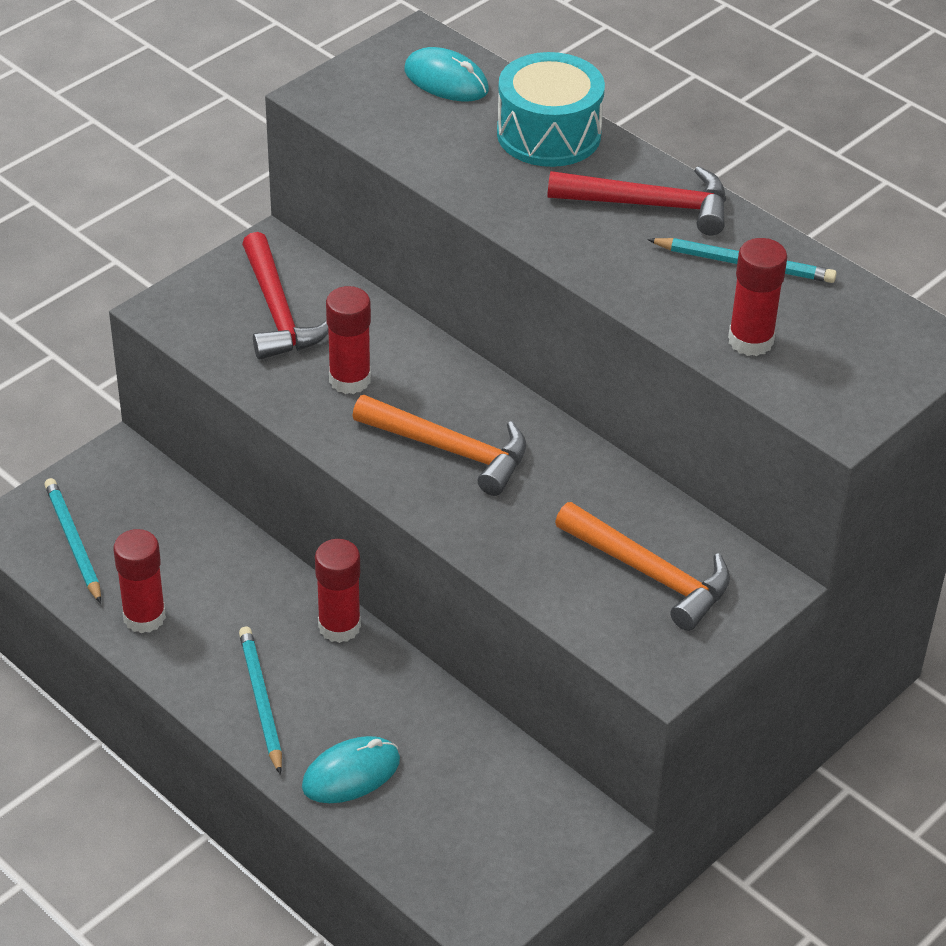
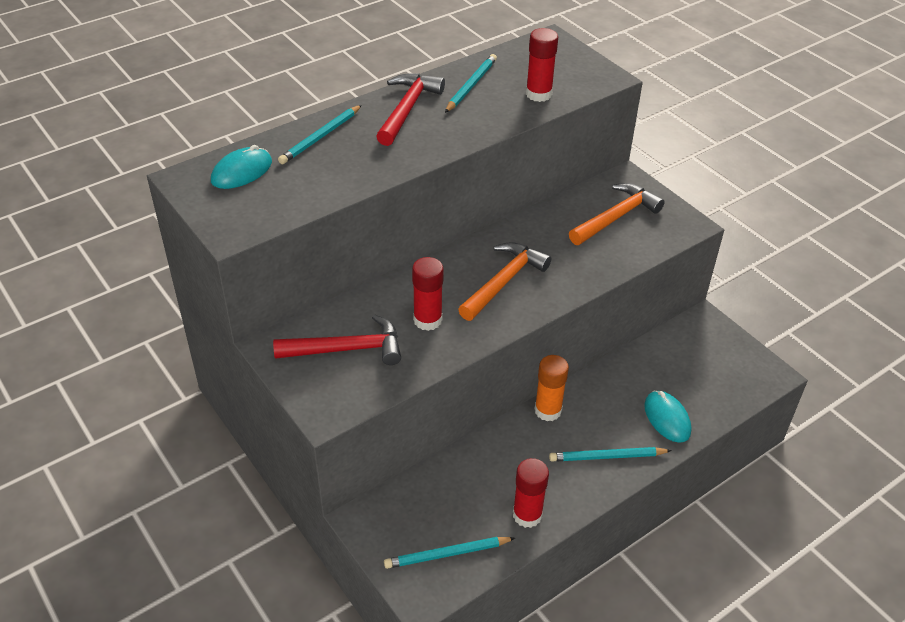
camera: 80 degrees left, 0 degrees up
red glue stick [315,539,361,643] -> orange glue stick [535,355,569,421]
turquoise drum [497,52,605,167] -> turquoise pencil [278,105,362,164]

